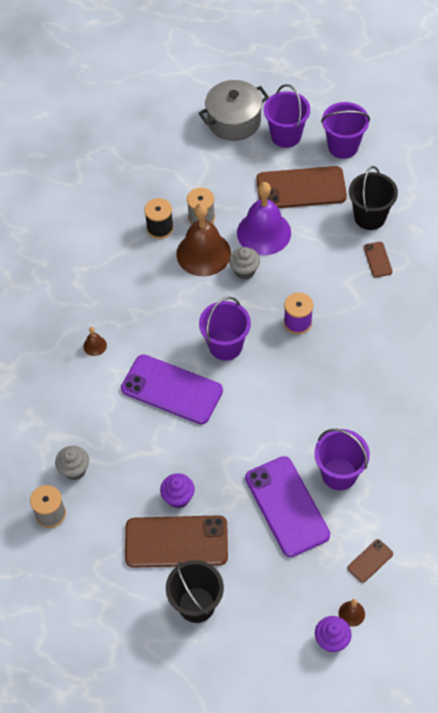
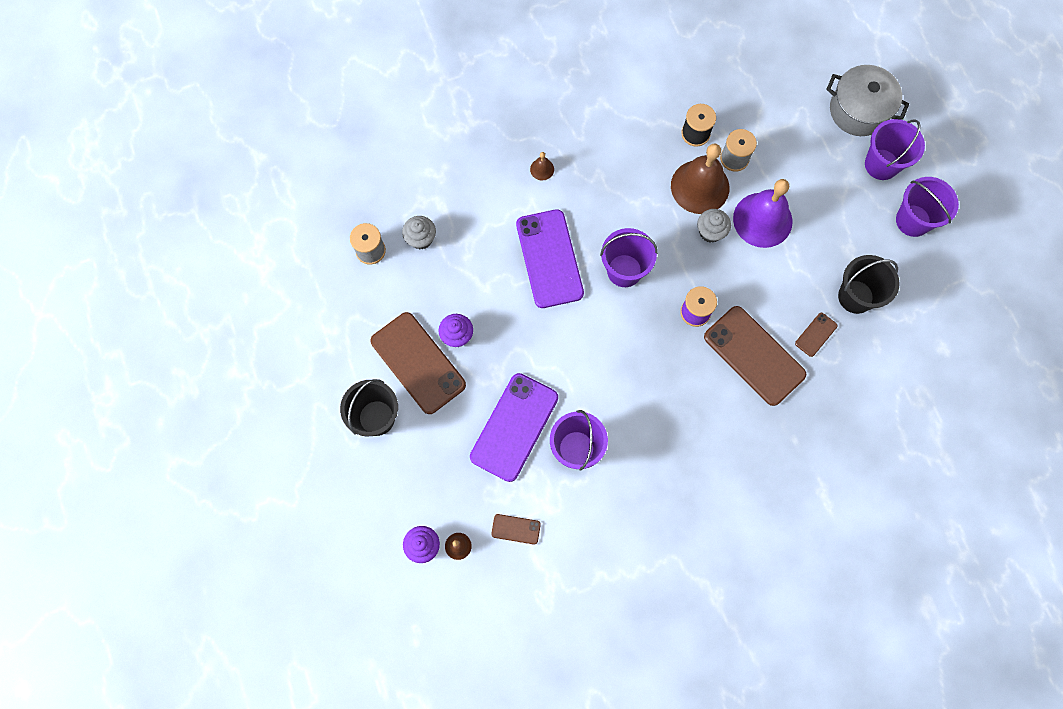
camera: 50 degrees right, 15 degrees up
brown phone [256,166,347,208] -> brown phone moved to [704,306,806,406]

